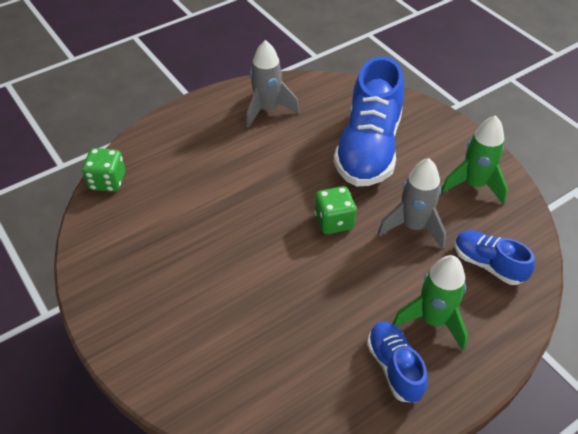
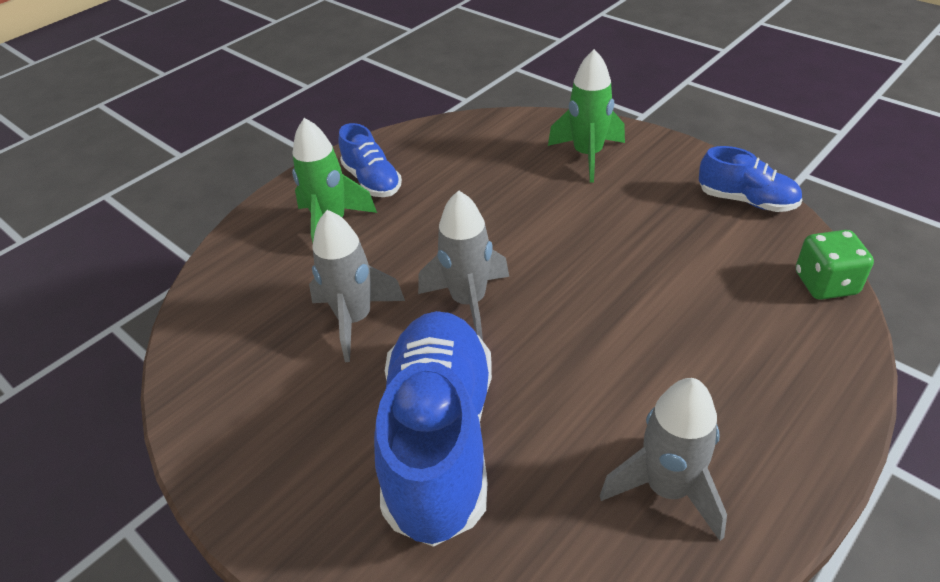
camera: 170 degrees right, 5 degrees down
green dice [314,186,357,234] -> grey rocket [418,190,509,341]
green rocket [441,115,508,205] -> green rocket moved to [548,49,625,183]
blue shoe [454,231,535,285] -> blue shoe moved to [699,146,802,212]

